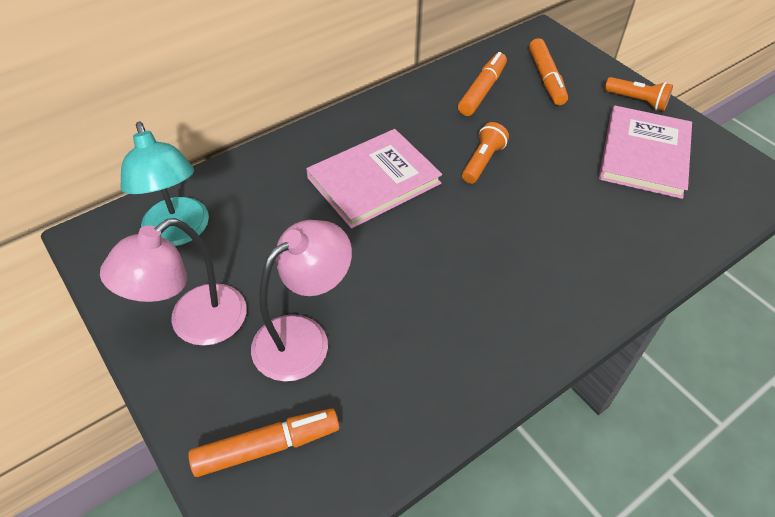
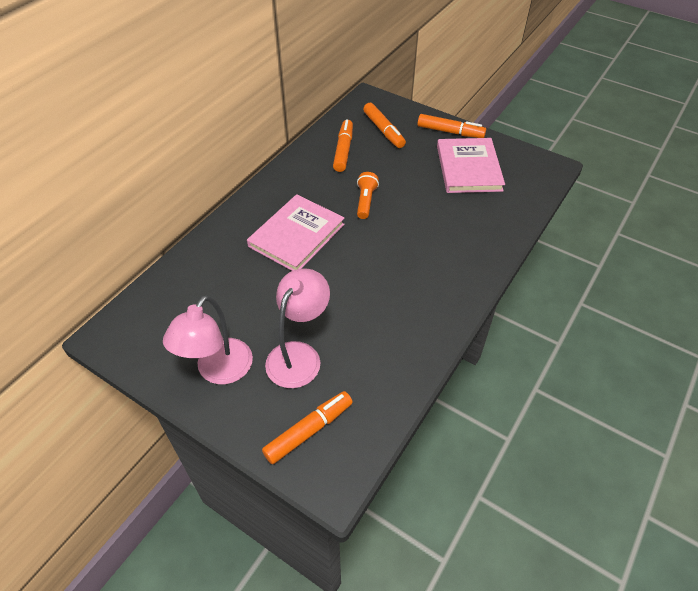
camera: 20 degrees left, 0 degrees up
turquoise lamp [120,122,209,246] -> none
orange flashlight [605,77,673,111] -> orange marker [418,114,486,138]

